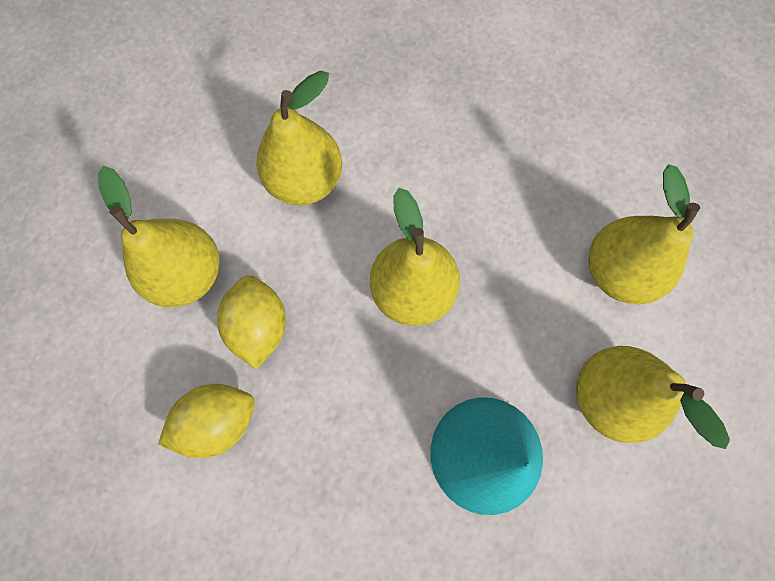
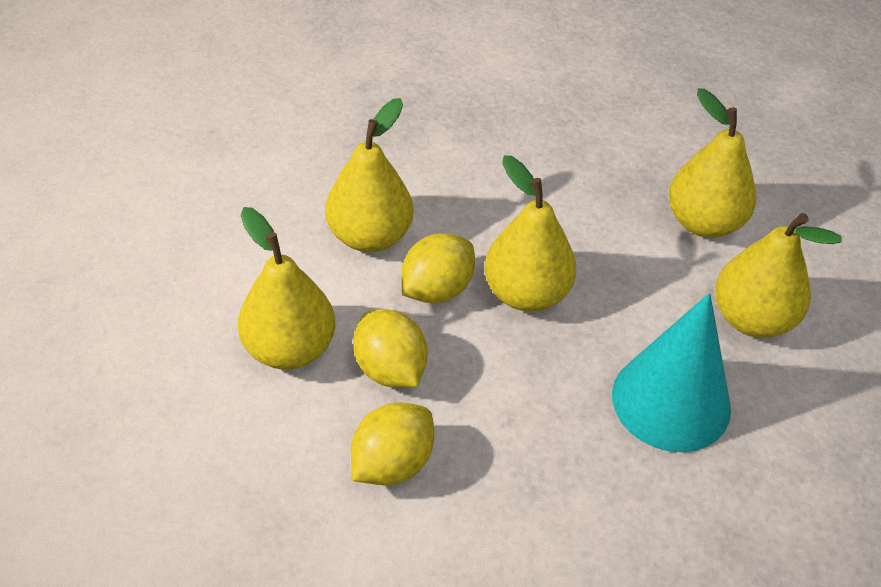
camera: 25 degrees left, 25 degrees down
none -> yellow lemon [401,233,475,303]

